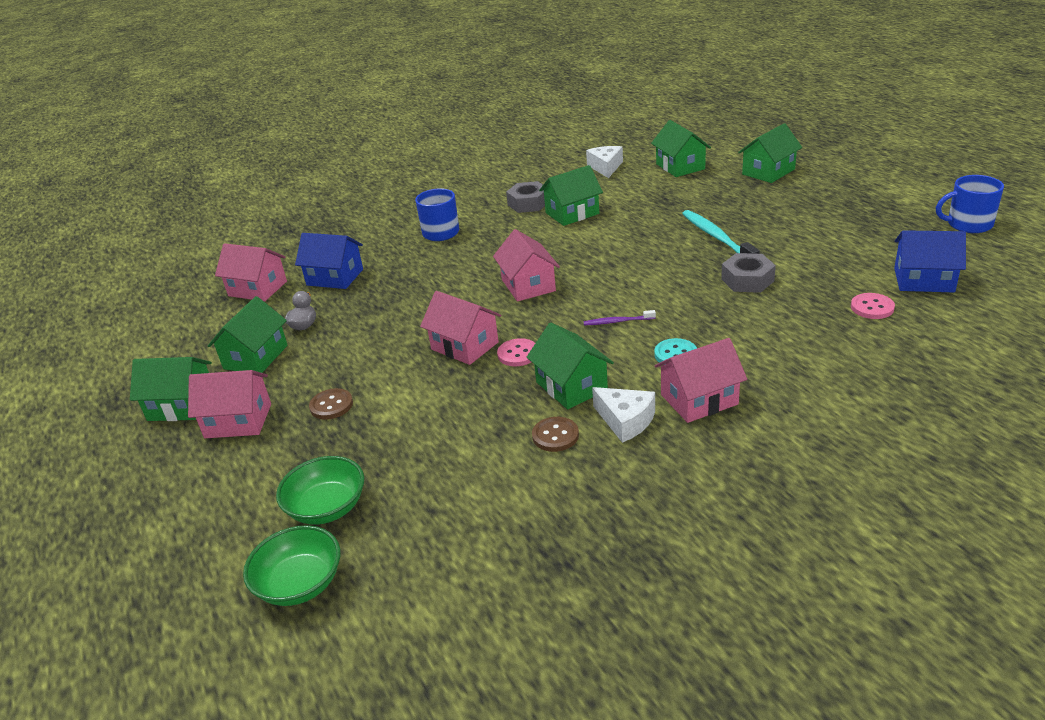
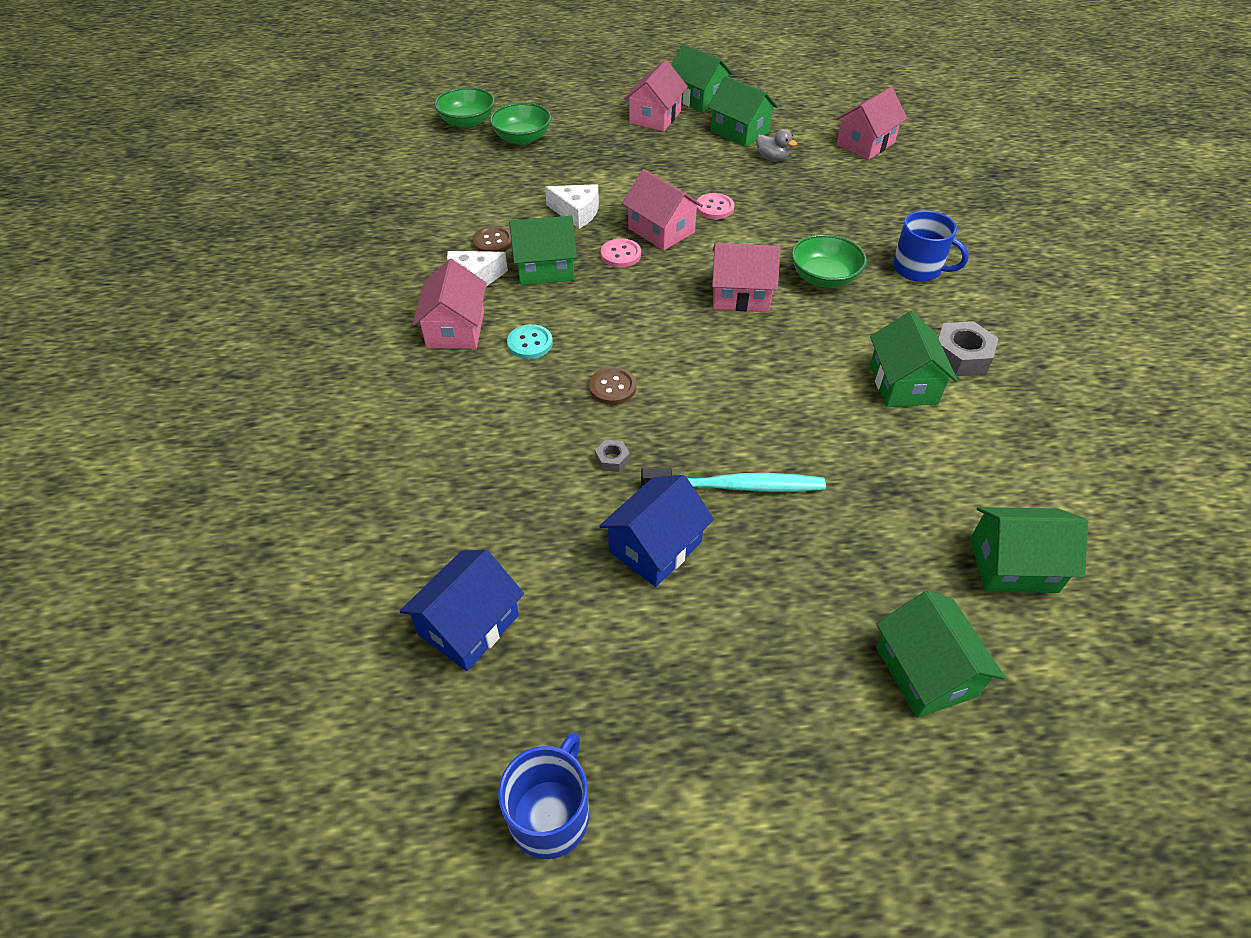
camera: 110 degrees right, 15 degrees up
green house [130,357,212,421] -> green house turned 75 degrees counterclockwise [671,44,733,112]
blue house [295,233,363,289] -> blue house moved to [599,475,714,587]
brown button [309,388,353,420] -> brown button moved to [589,367,636,405]
pink house [420,291,501,365] -> pink house turned 75 degrees clockwise [622,169,703,251]
purple toothbrush [583,310,656,325] -> none
white cheese [586,146,623,178] -> white cheese moved to [545,184,599,229]
grey nut [721,253,776,293] -> grey nut [595,440,630,472], size x0.50
pink button [851,293,895,319] -> pink button moved to [696,193,734,219]
none -> green bowl [791,234,867,288]

